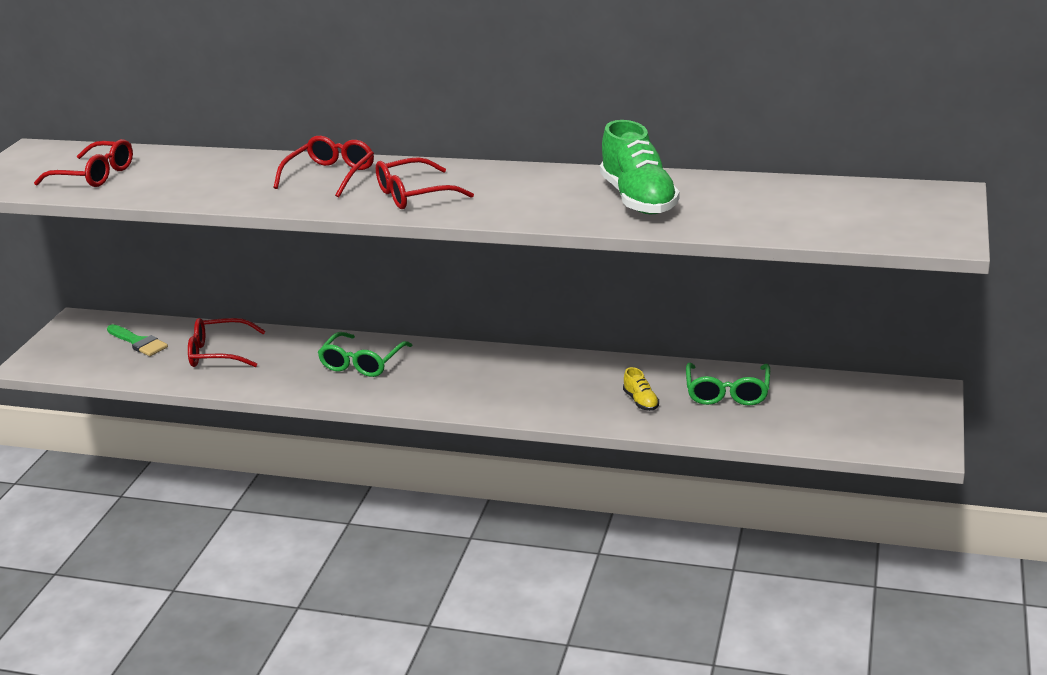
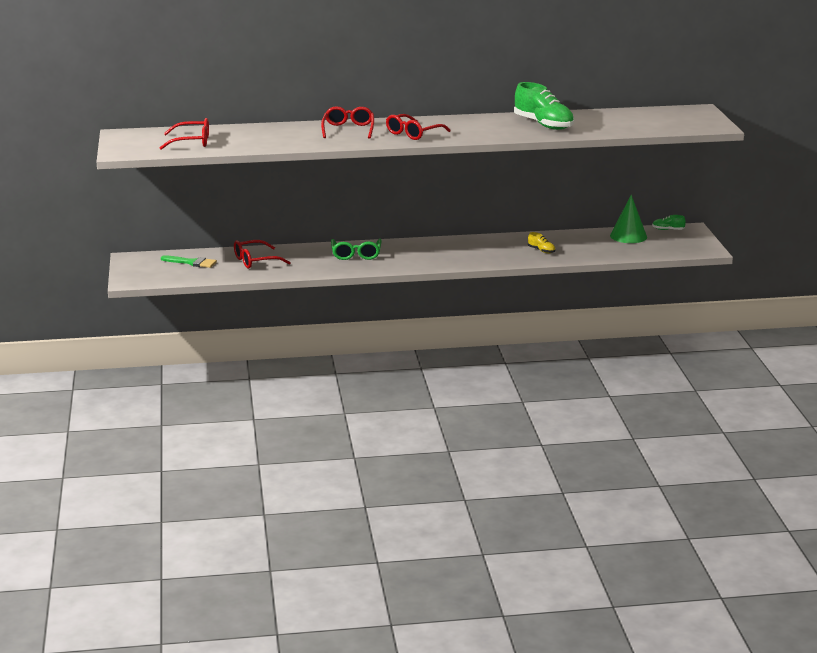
camera: 25 degrees left, 5 degrees down
green glasses [686,363,770,406] -> none
none -> green cone [610,195,647,243]
none -> green shoe [652,215,686,230]

